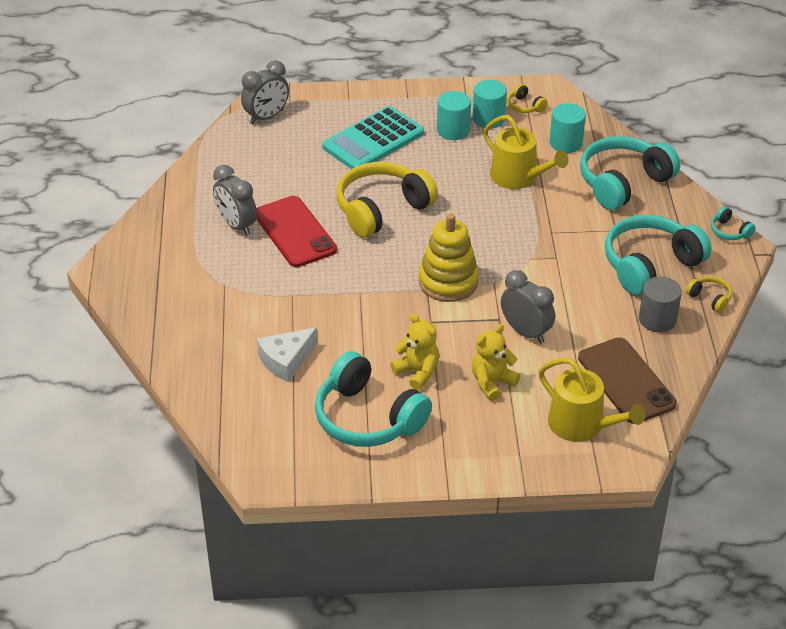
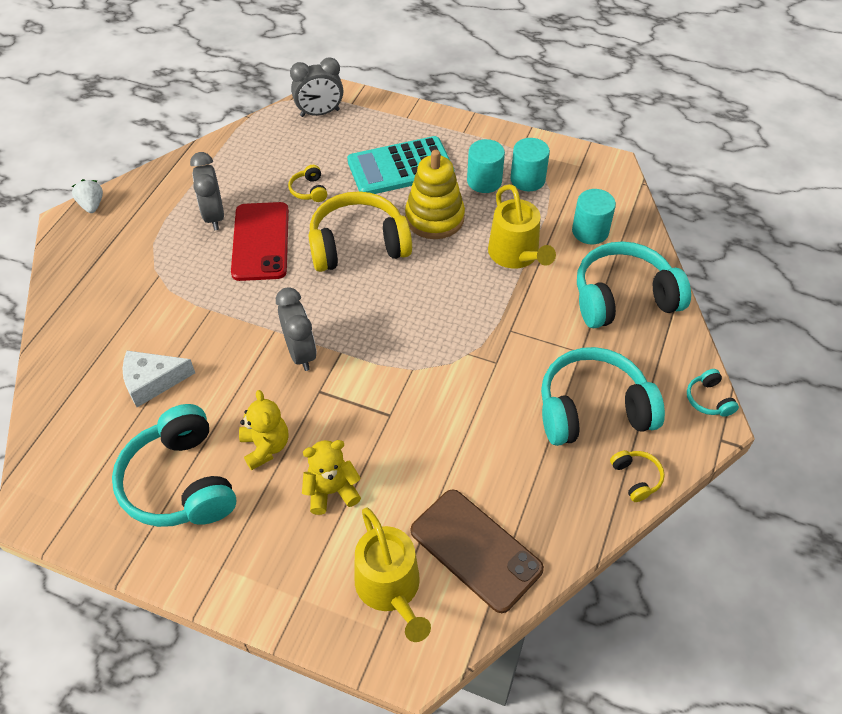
camera: 25 degrees right, 10 degrees up
yellow stacking toy [419,213,479,302] -> yellow stacking toy moved to [405,150,465,239]
grey clock [501,270,555,343] -> grey clock moved to [276,287,317,371]
yellow headphones [507,84,548,113] -> yellow headphones moved to [288,165,327,202]
brown phone [578,337,677,424] -> brown phone turned 45 degrees counterclockwise [411,489,544,613]
grey cylinder [639,276,682,332] -> none
none -> white strawberry [71,179,103,213]

